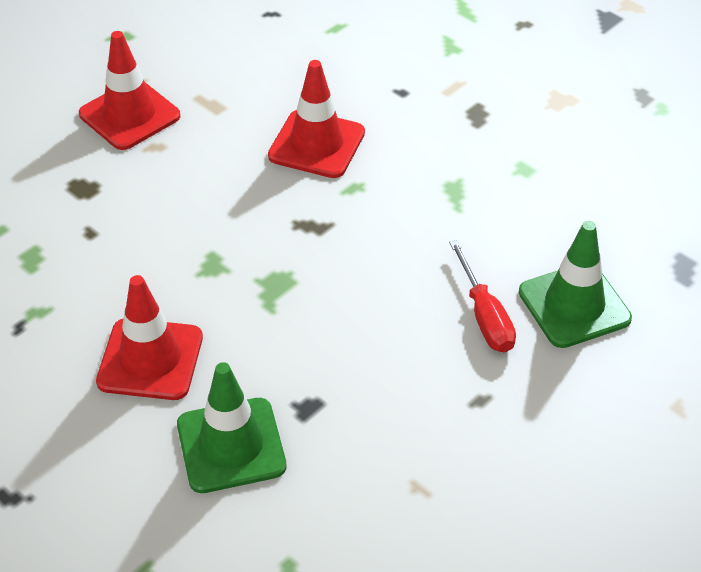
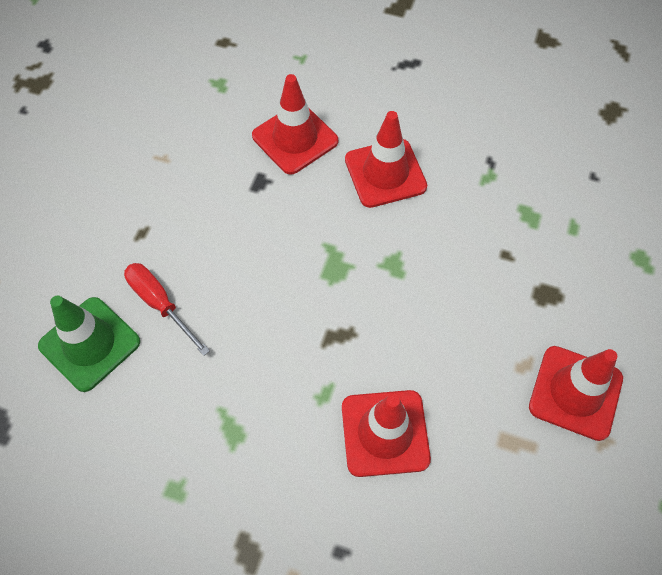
camera: 155 degrees right, 15 degrees up
green traffic cone [177,362,287,493] -> red traffic cone [252,74,338,175]

